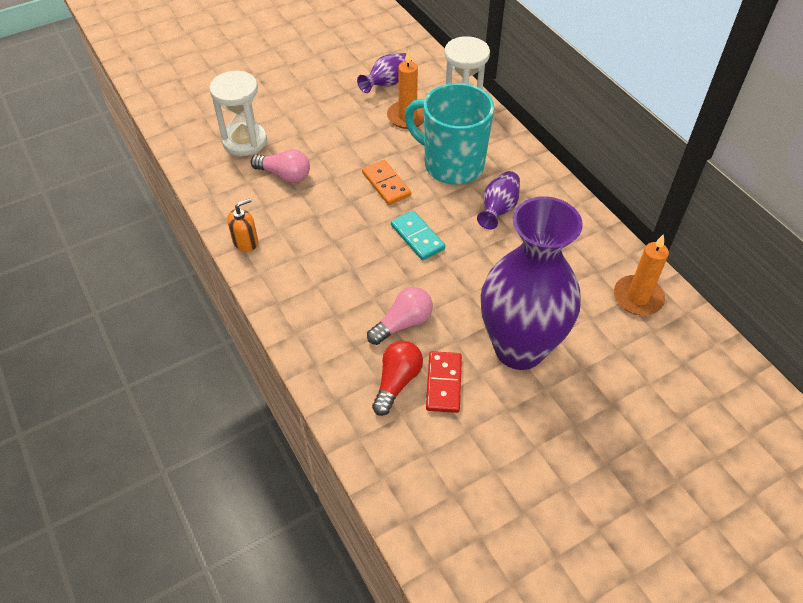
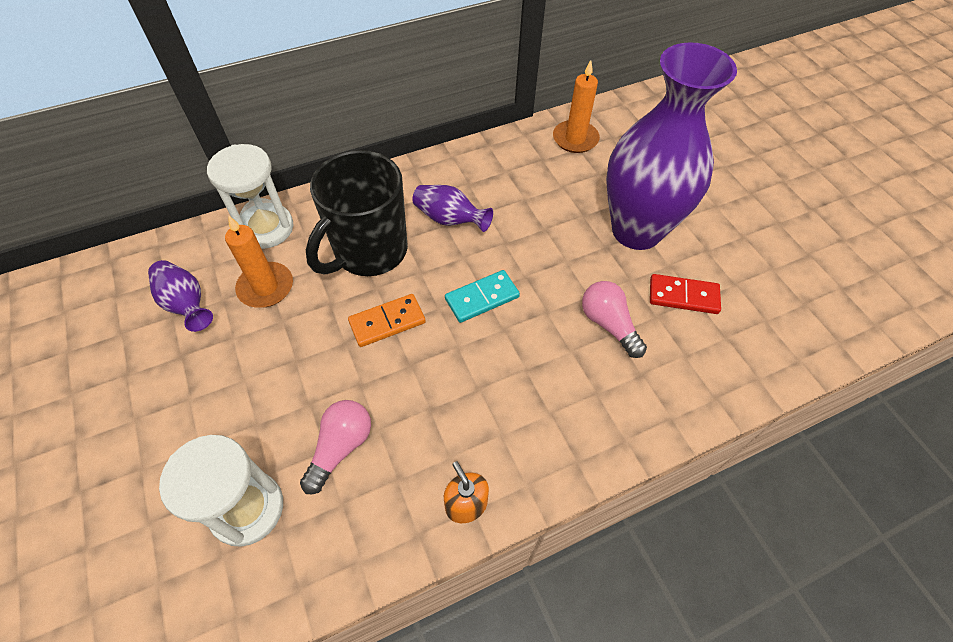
camera: 85 degrees left, 5 degrees up
red light bulb [372,341,423,416] -> none
turquoise mug [405,83,494,185] -> black mug [306,150,408,276]

